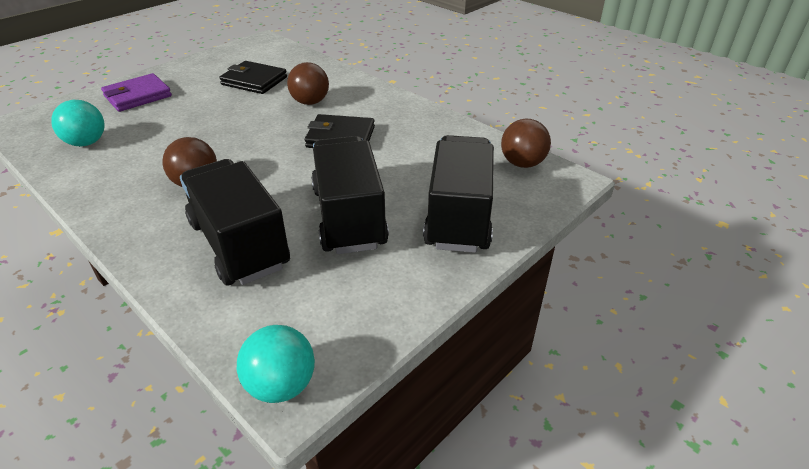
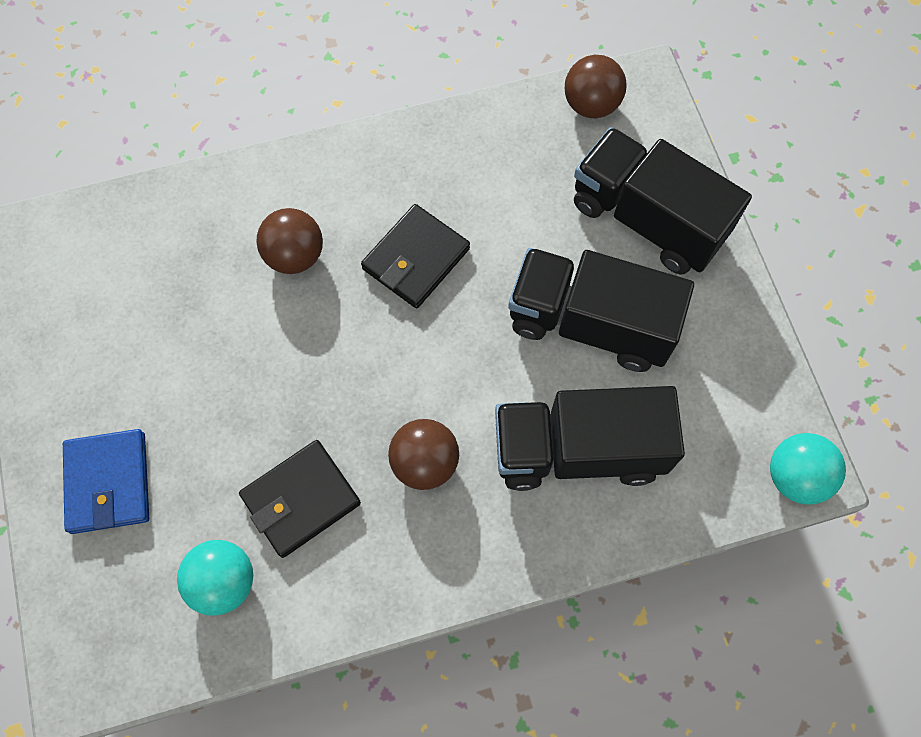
camera: 60 degrees left, 30 degrees up
purple wallet [101,73,172,112] -> blue wallet [63,429,149,534]
black wallet [219,61,287,94] -> black wallet moved to [239,440,361,558]

